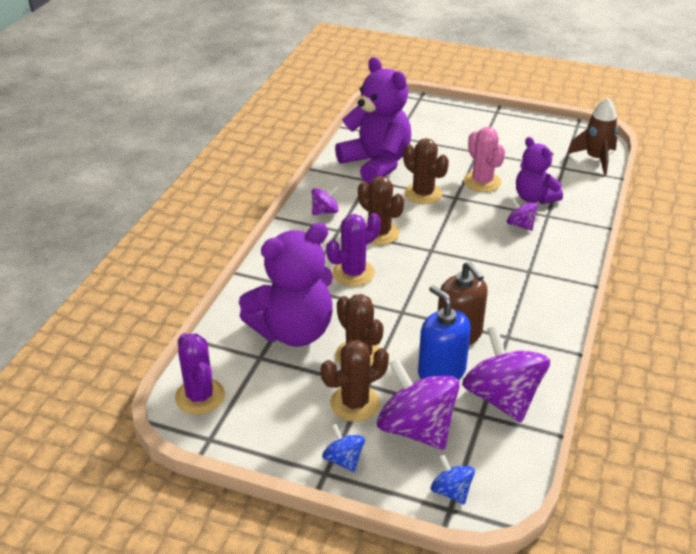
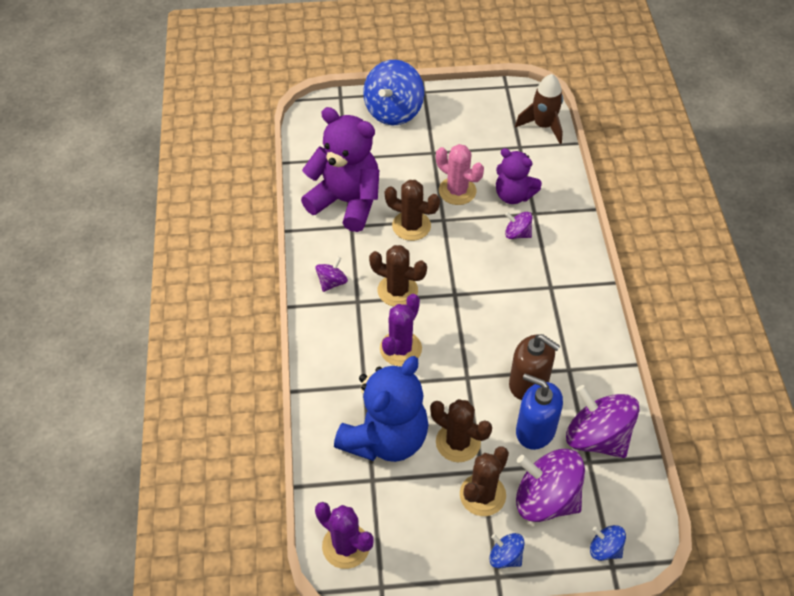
camera: 25 degrees left, 15 degrees up
purple teddy bear [239,223,333,347] -> blue teddy bear [334,356,429,462]
none -> blue spinning top [363,60,424,125]

